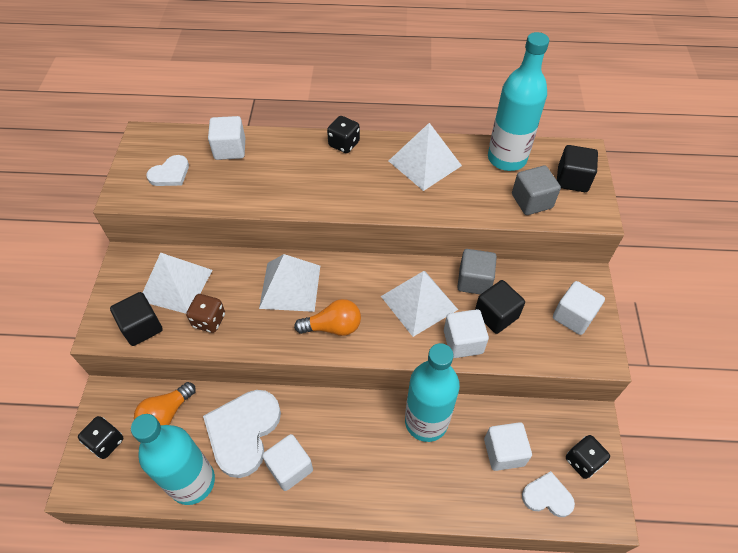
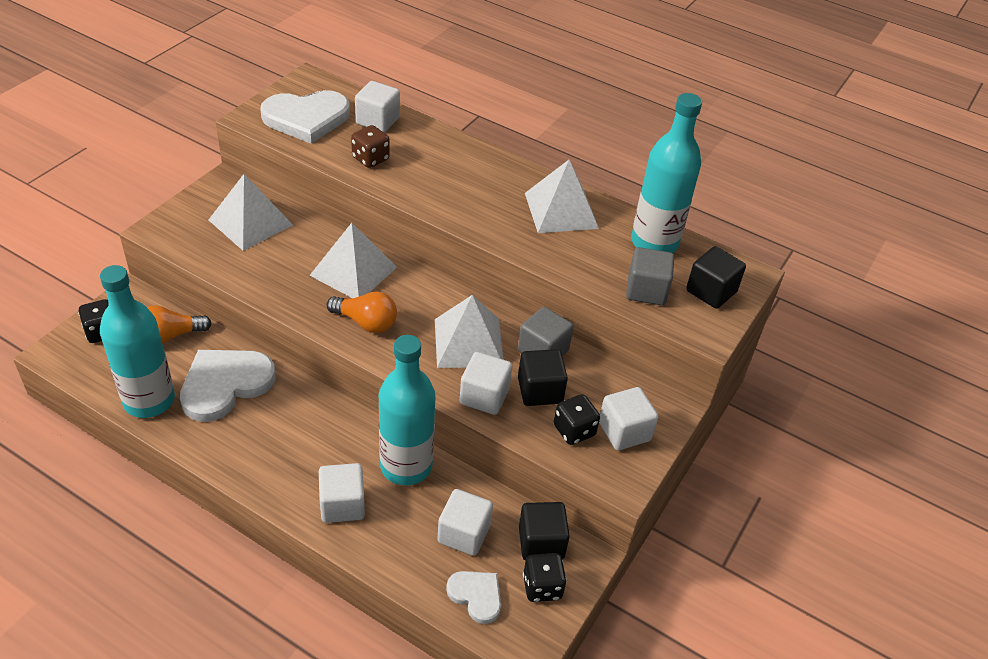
camera: 25 degrees right, 10 degrees down
black cube [110,292,163,346] -> black cube moved to [519,502,570,560]
white heart [146,155,189,186] -> white heart [260,90,350,144], size x1.85
brown dice [186,294,225,333] -> brown dice moved to [351,125,390,168]
white cube [262,434,313,491] -> white cube moved to [319,463,365,523]
black dice [327,116,360,153] -> black dice moved to [554,394,600,445]

